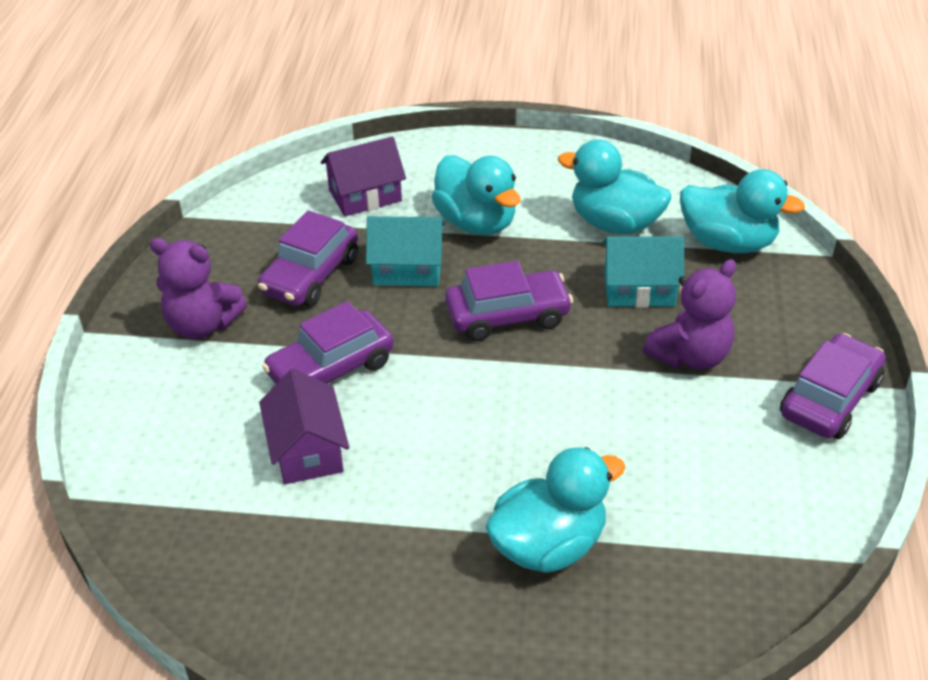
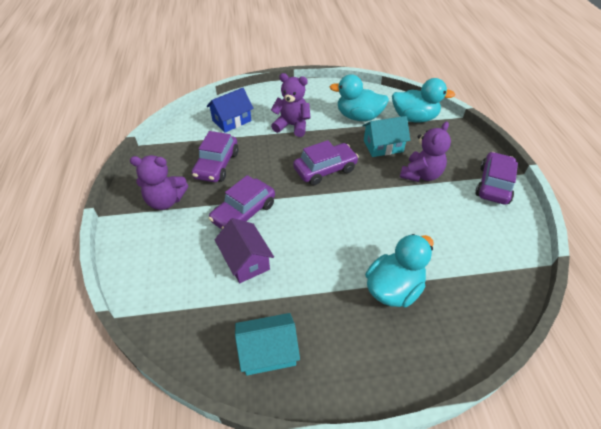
camera: 15 degrees left, 5 degrees up
purple house [321,136,406,216] -> blue house [207,88,254,133]
turquoise house [366,216,445,286] -> turquoise house moved to [235,313,300,376]
turquoise duck [432,155,520,235] -> purple teddy bear [271,73,310,137]

